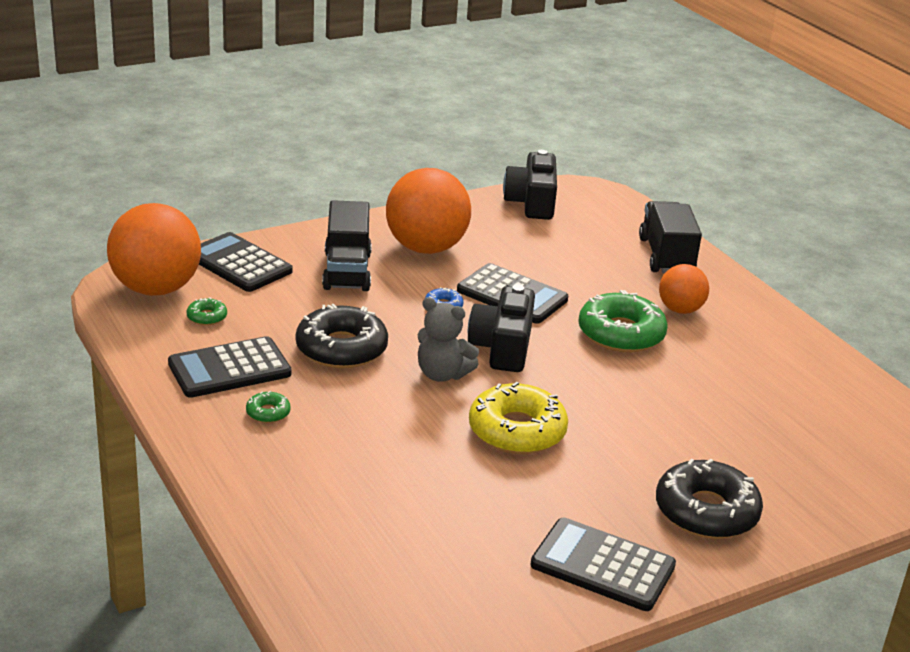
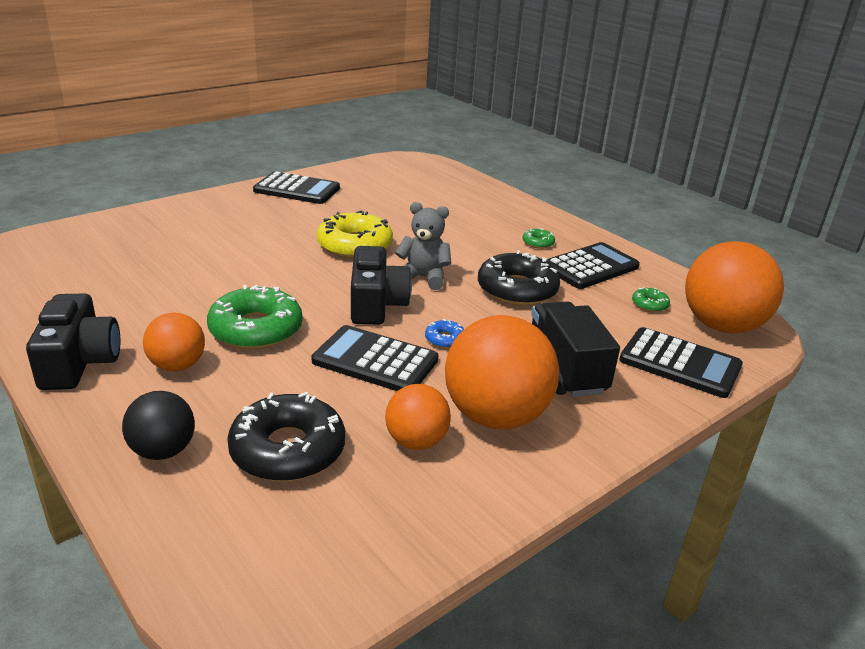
camera: 170 degrees right, 0 degrees up
black camera [503,150,557,220] -> black camera moved to [26,294,120,390]
black truck [639,201,702,273] -> black ball [122,391,195,460]
black donut [656,459,763,539] -> black donut moved to [227,392,345,482]
none -> orange ball [385,384,451,450]

